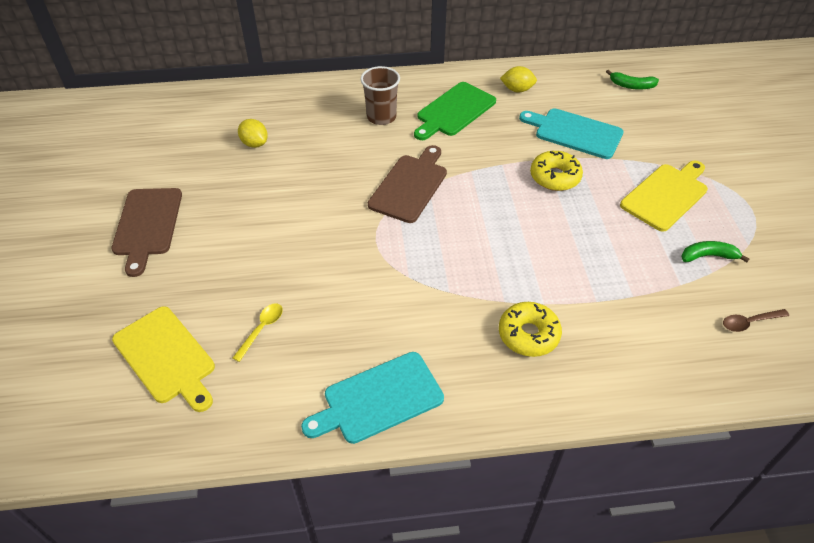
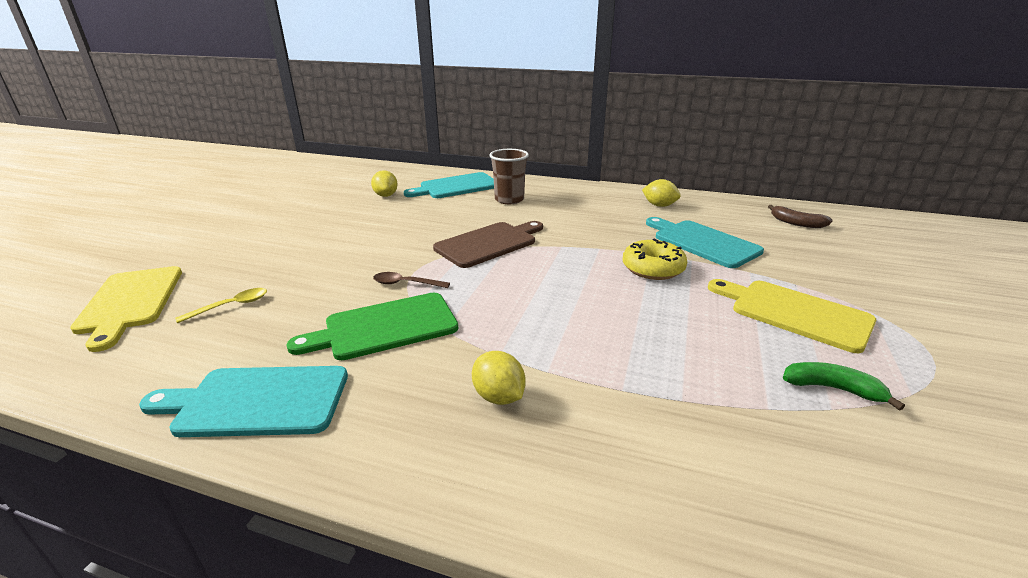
camera: 25 degrees right, 20 degrees down
brown cutting board [111,188,182,277] -> none
green cutting board [414,82,496,140] -> green cutting board moved to [287,293,458,360]
yellow donut [499,302,562,357] -> yellow lemon [472,351,526,405]
green banana [606,70,659,90] -> brown banana [768,205,833,228]
yellow cutting board [620,161,708,231] -> yellow cutting board turned 120 degrees counterclockwise [708,279,876,353]
brown spoon [723,309,789,332] -> brown spoon moved to [373,272,450,288]
none -> turquoise cutting board [404,172,494,198]

